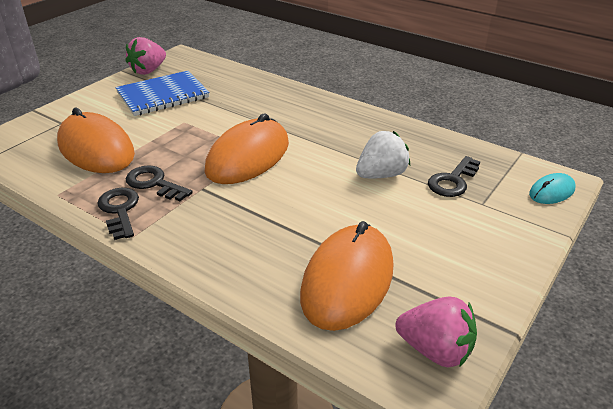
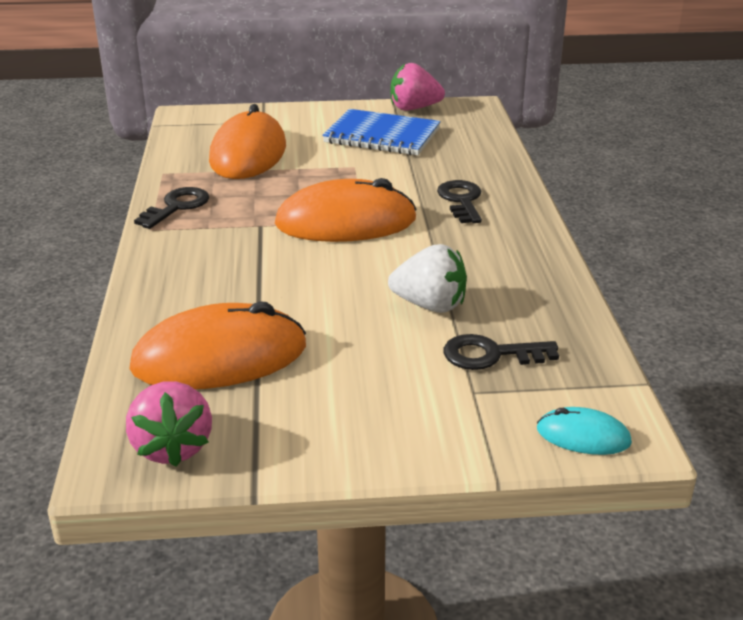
camera: 50 degrees right, 5 degrees down
black key [126,165,193,201] -> black key moved to [437,180,482,223]

